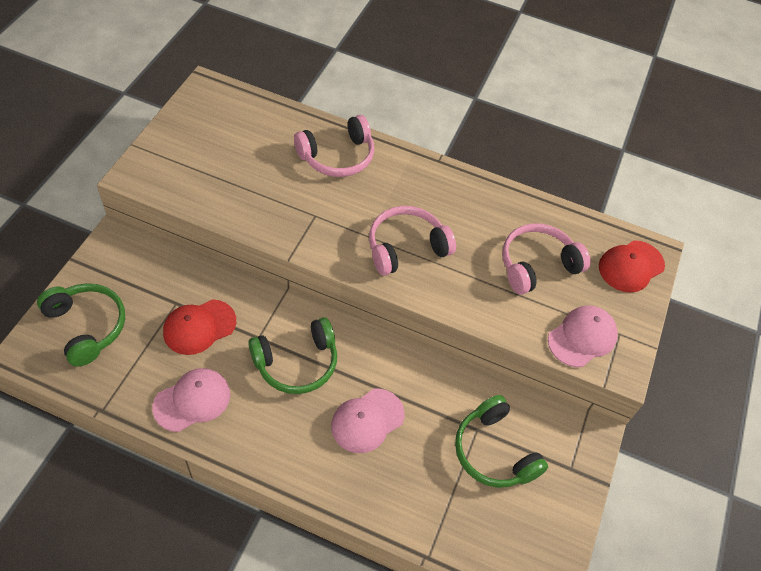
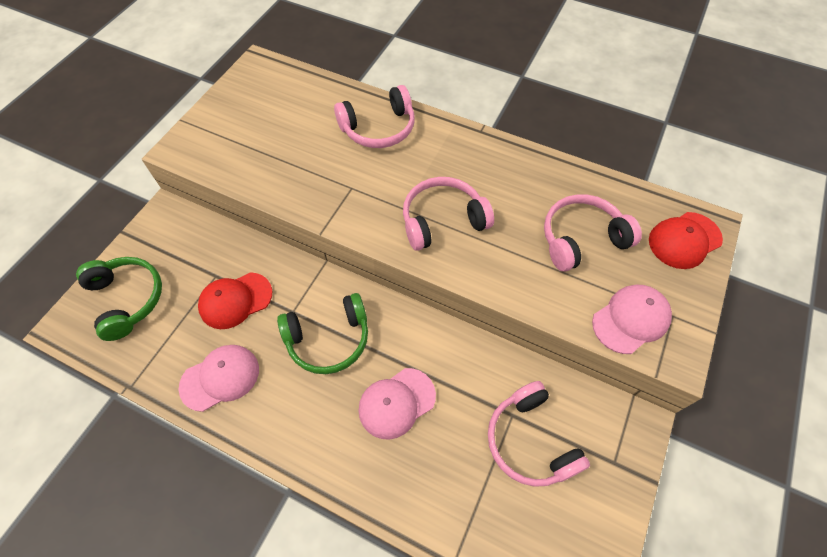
camera: 10 degrees right, 5 degrees up
green headphones [455,395,548,488] -> pink headphones [488,381,590,487]

